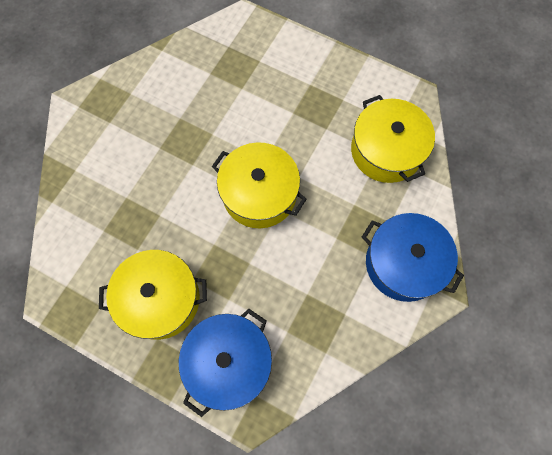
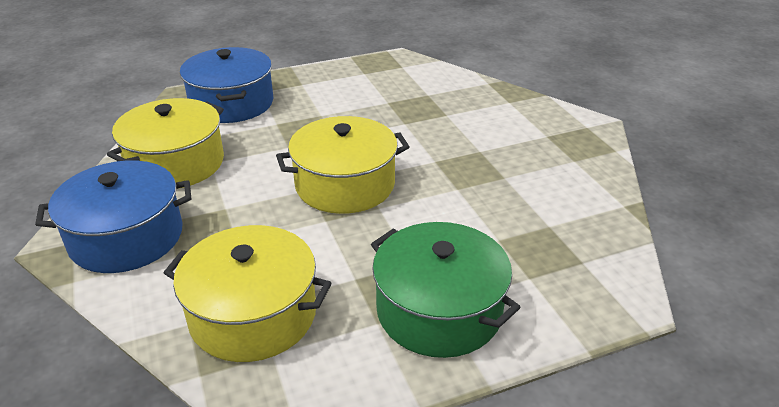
camera: 130 degrees right, 35 degrees down
yellow pot [99,250,207,340] -> yellow pot moved to [107,98,224,188]
none -> green pot [371,222,521,358]

